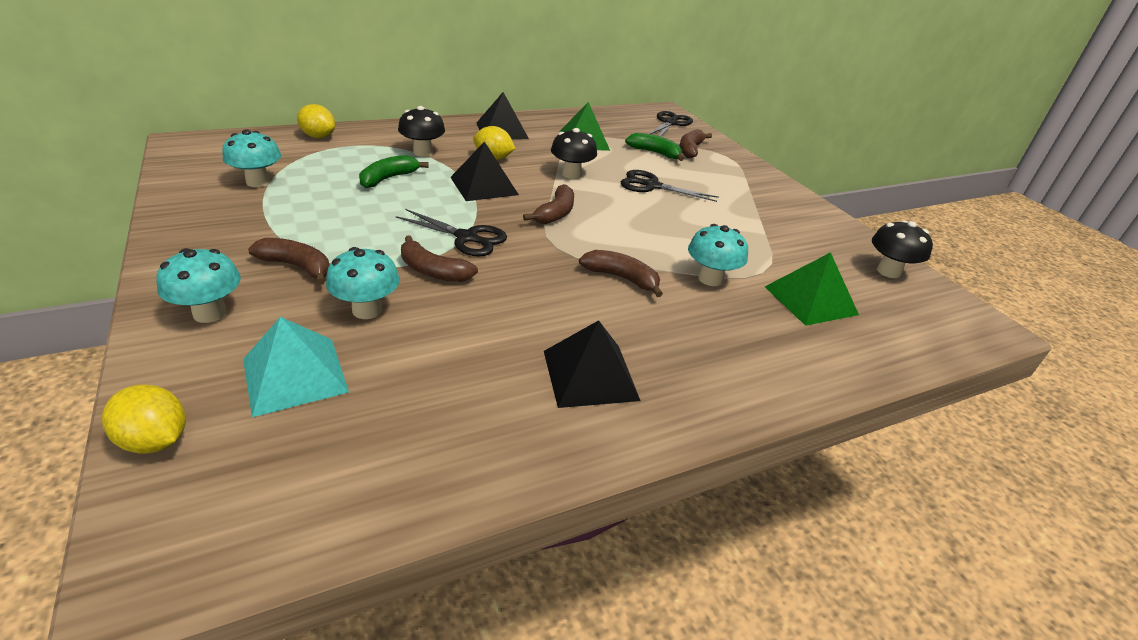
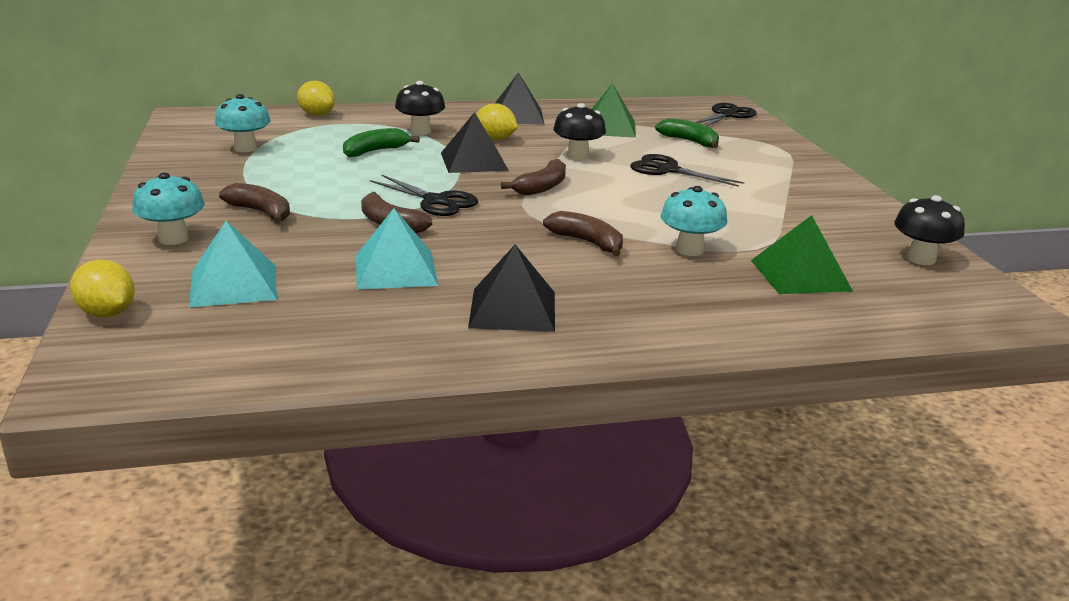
camera: 15 degrees right, 10 degrees down
turquoise mushroom [326,247,400,319] -> none
brown banana [680,129,712,158] -> none
none -> turquoise pyramid [356,208,438,290]

